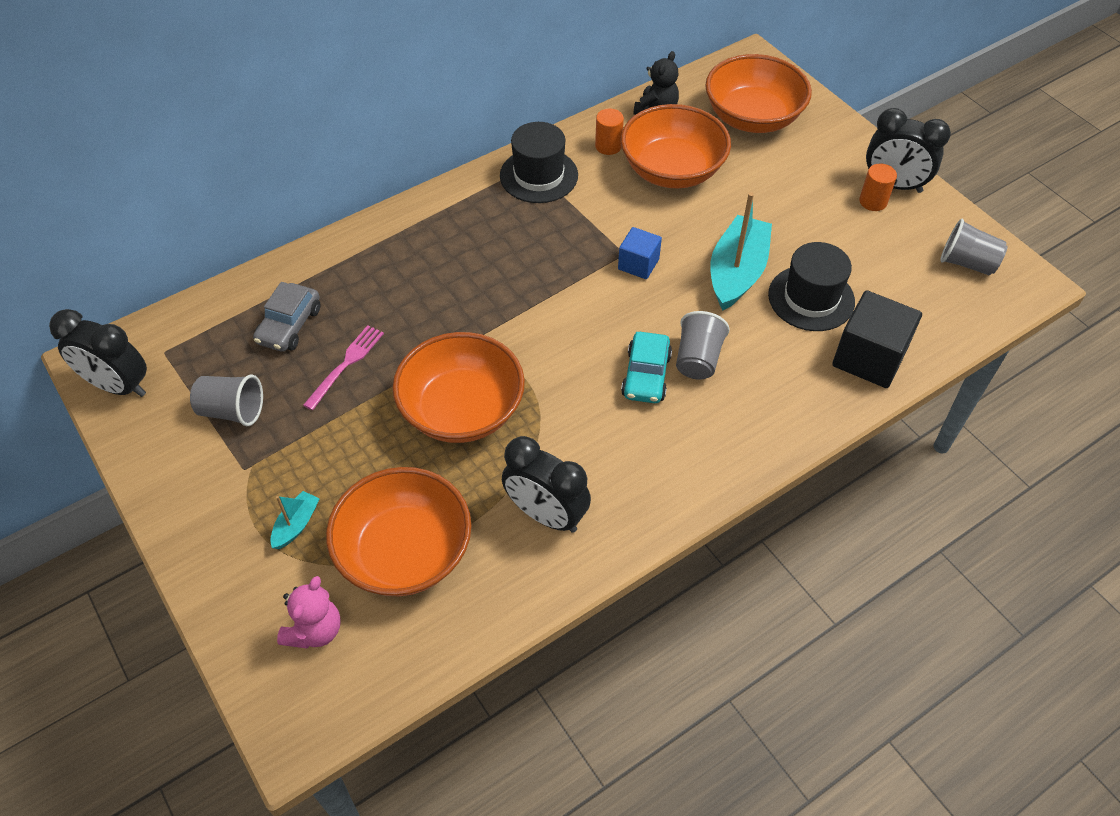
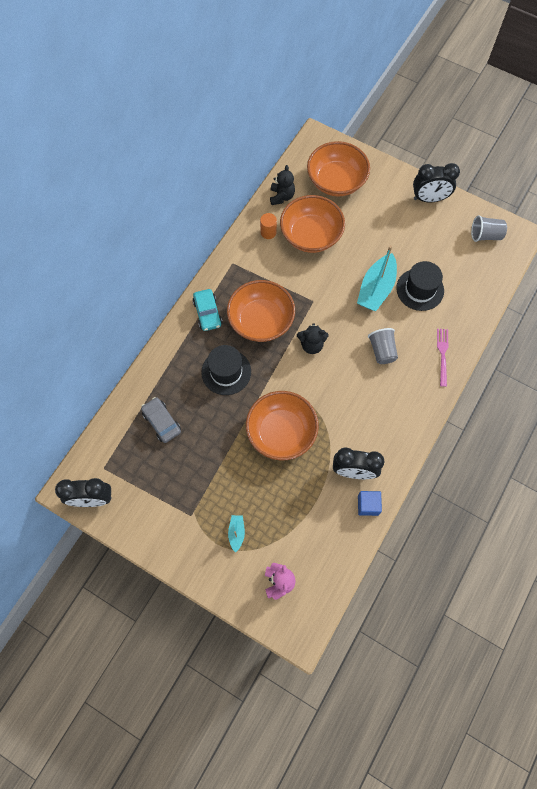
camera: 25 degrees left, 15 degrees up
grey cup [190,375,263,426] -> none
grey car [253,282,321,352] -> grey car turned 150 degrees clockwise [141,397,181,443]
pink fork [303,325,384,410] -> pink fork moved to [437,329,448,387]
orange bowl [326,467,471,596] -> orange bowl moved to [227,280,295,342]
black hat [500,122,578,203] -> black hat moved to [201,345,251,395]
blue cube [618,227,662,279] -> blue cube moved to [358,491,382,516]
turquoise car [621,332,672,403] -> turquoise car moved to [192,289,222,331]
turquoise boat [710,192,772,311] -> turquoise boat turned 150 degrees counterclockwise [357,245,397,311]
black cube [832,290,922,388] -> none
orange cylinder [859,163,897,211] -> none
none -> black teddy bear [297,323,329,354]

